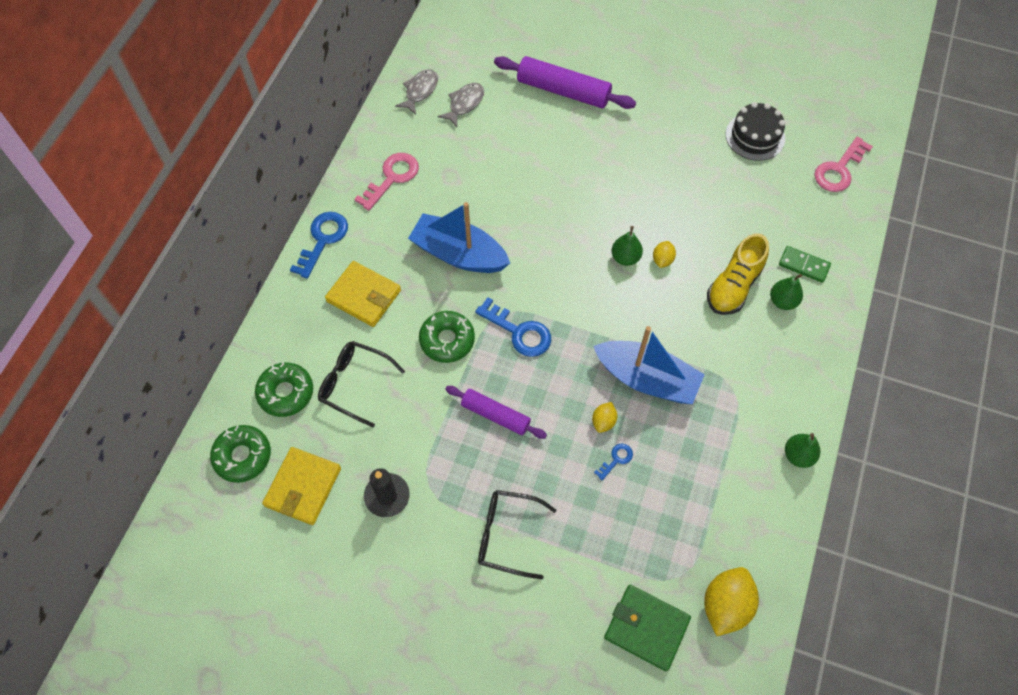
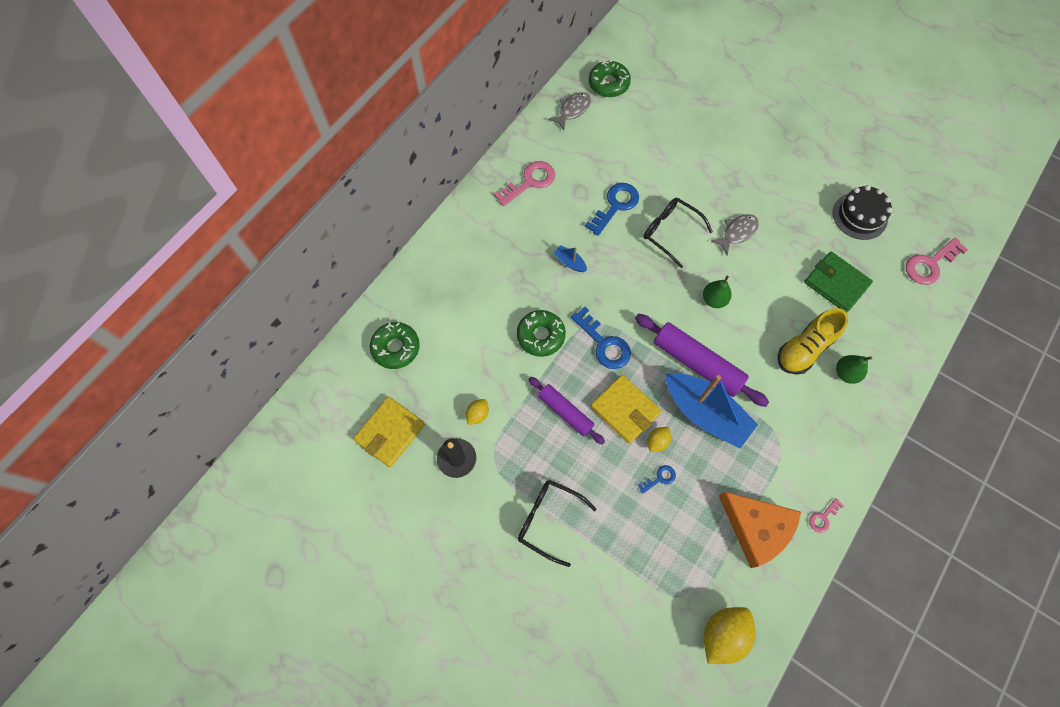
camera: 15 degrees right, 5 degrees up
green donut [210,425,271,483] -> green donut moved to [589,59,631,97]
blue key [290,212,348,279] -> blue key moved to [585,183,639,236]
black glasses [318,341,405,427] -> black glasses moved to [644,198,713,268]
yellow wallet [325,261,401,327] -> yellow wallet moved to [590,375,662,444]
blue boat [408,202,510,273] -> blue boat [554,245,587,272], size x0.41
grey fish [437,83,484,127] -> grey fish moved to [711,214,759,255]
purple rolling pin [494,56,636,109] -> purple rolling pin moved to [635,314,769,407]
green wallet [604,585,691,671] -> green wallet moved to [804,251,873,313]
yellow lemon [653,241,676,268] -> yellow lemon moved to [466,399,489,425]
green domino [779,246,831,283] -> none
green pear [785,433,820,468] -> pink key [809,498,844,533]
none -> orange cheese [718,492,801,568]

